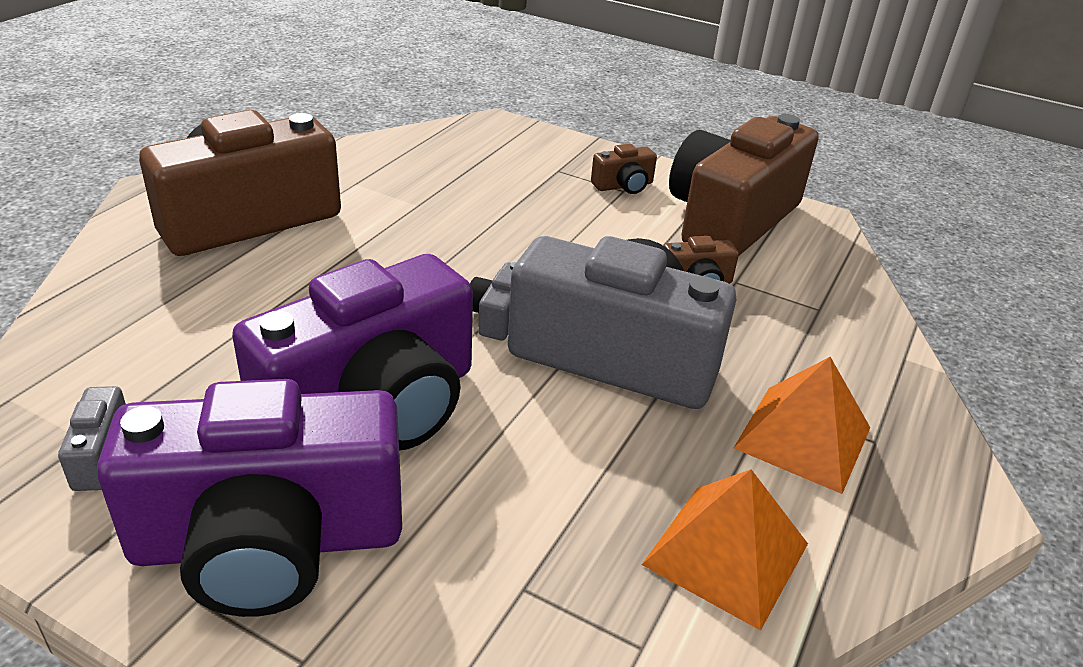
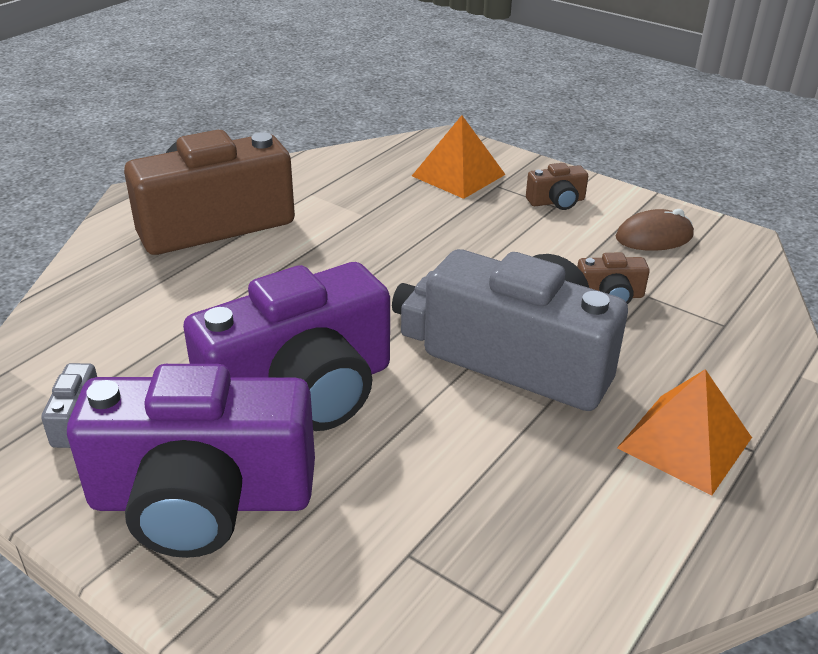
camera: 10 degrees right, 0 degrees up
orange pyramid [642,469,808,631] -> orange pyramid moved to [412,115,506,199]
brown camera [669,114,818,256] -> brown mouse [616,209,694,251]

